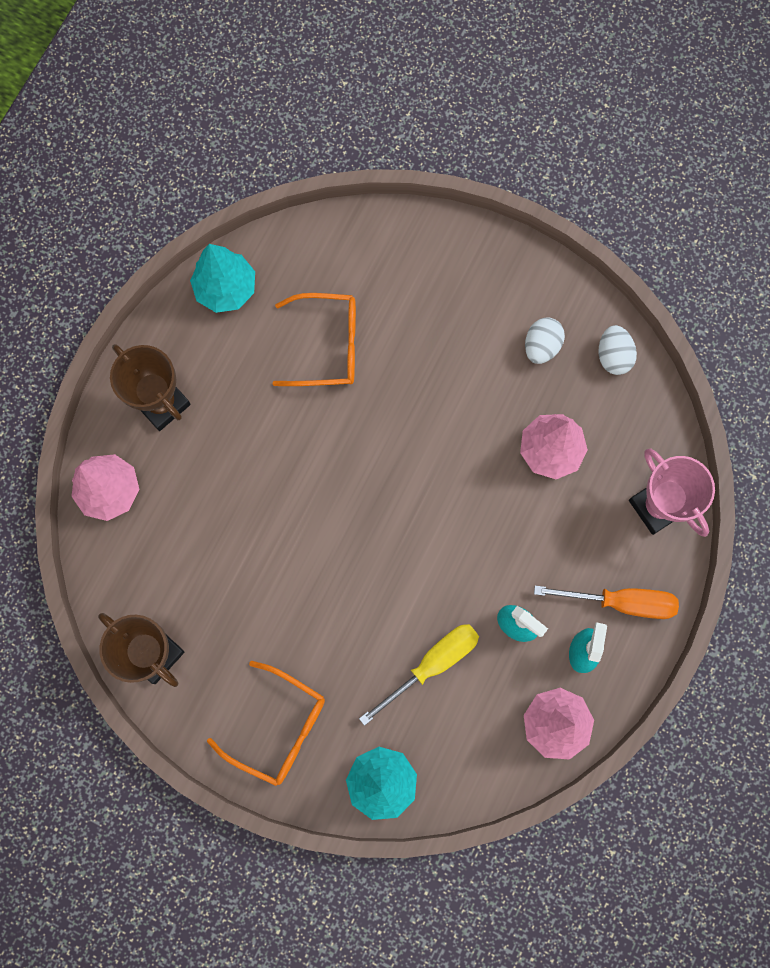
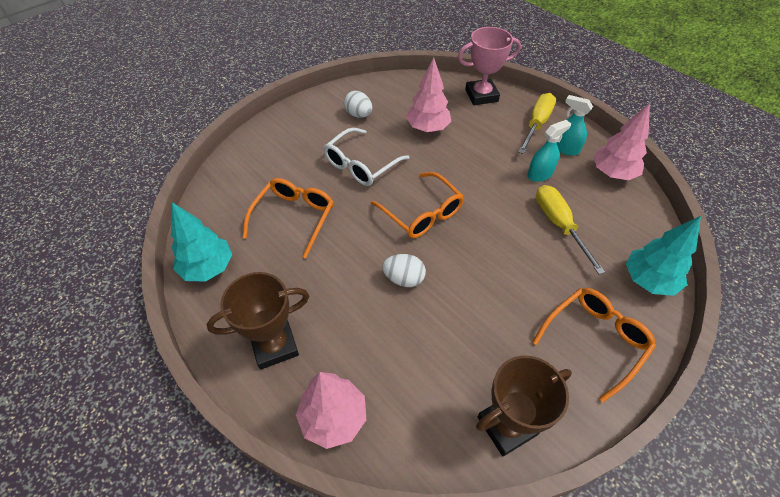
camera: 70 degrees left, 25 degrees down
orange screwdriver [534,586,679,619] -> yellow screwdriver [518,93,556,154]
white egg [598,325,637,375] -> white egg moved to [382,254,426,287]
none -> white glasses [324,128,410,186]
none -> orange glasses [371,172,464,238]

